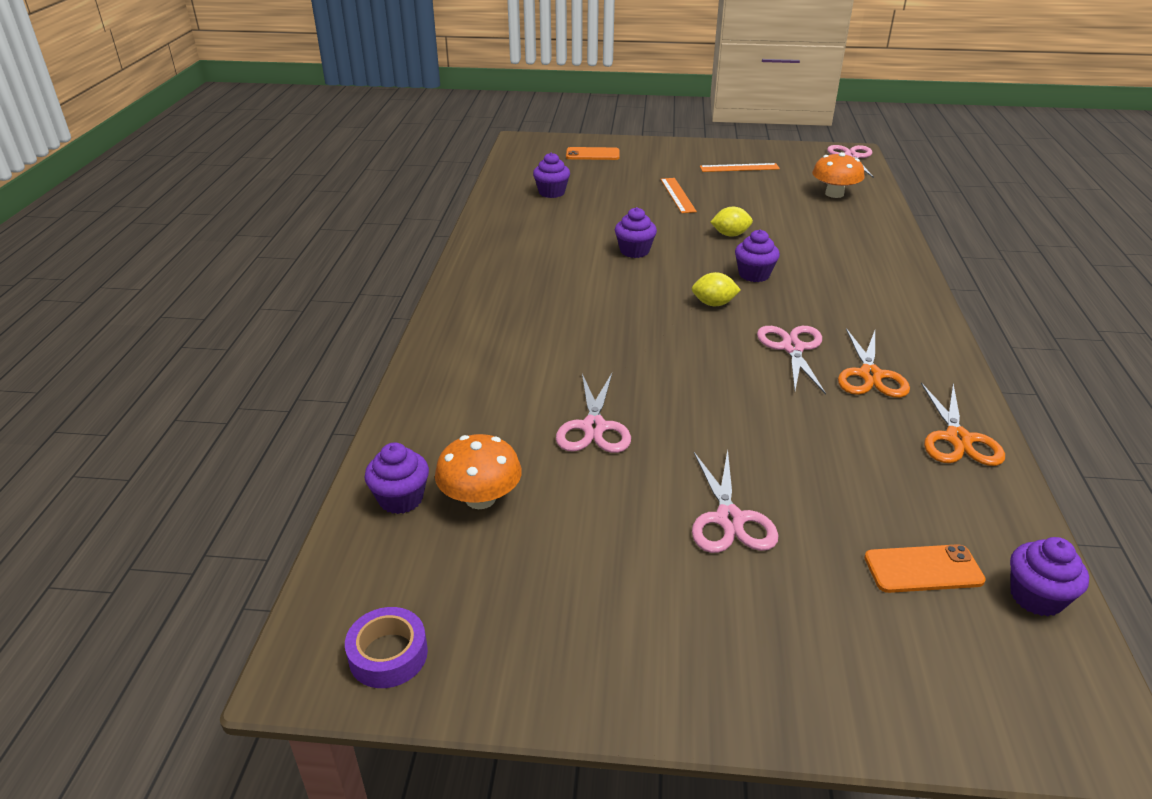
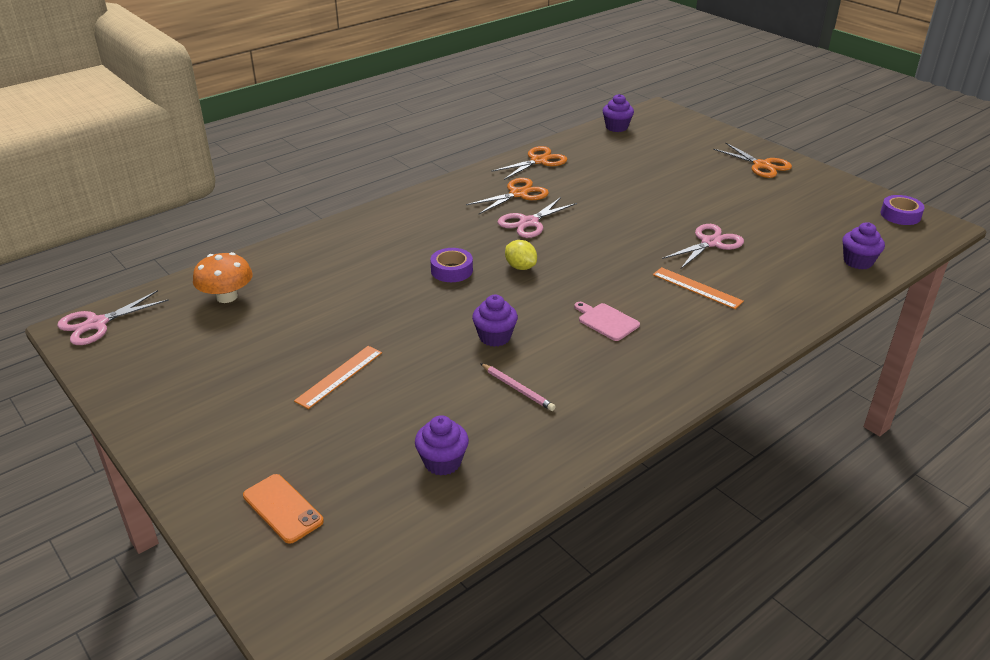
camera: 135 degrees left, 0 degrees up
orange mushroom [435,434,522,509] -> none
pink scissors [692,450,778,553] -> none
orange ruler [700,163,780,172] -> orange ruler moved to [653,267,744,309]
yellow lemon [710,207,753,237] -> none
purple cupcake [735,230,780,282] -> purple tape [430,248,473,282]
orange phone [864,544,986,593] -> none
none -> pink pencil [480,363,556,411]
none -> pink cutting board [574,302,640,341]
none -> orange scissors [713,142,792,178]

